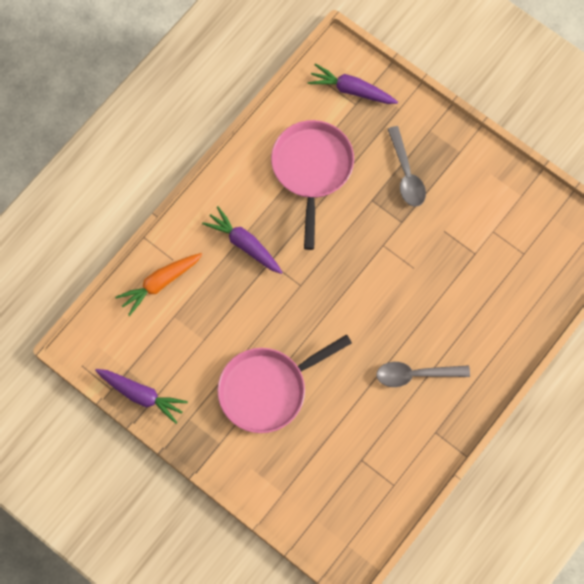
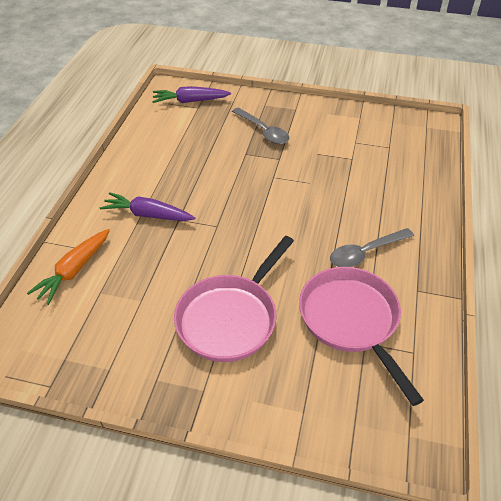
camera: 25 degrees left, 25 degrees down
purple carrot [95,369,188,424] -> none
pink pan [271,120,354,250] -> pink pan moved to [299,267,424,406]

